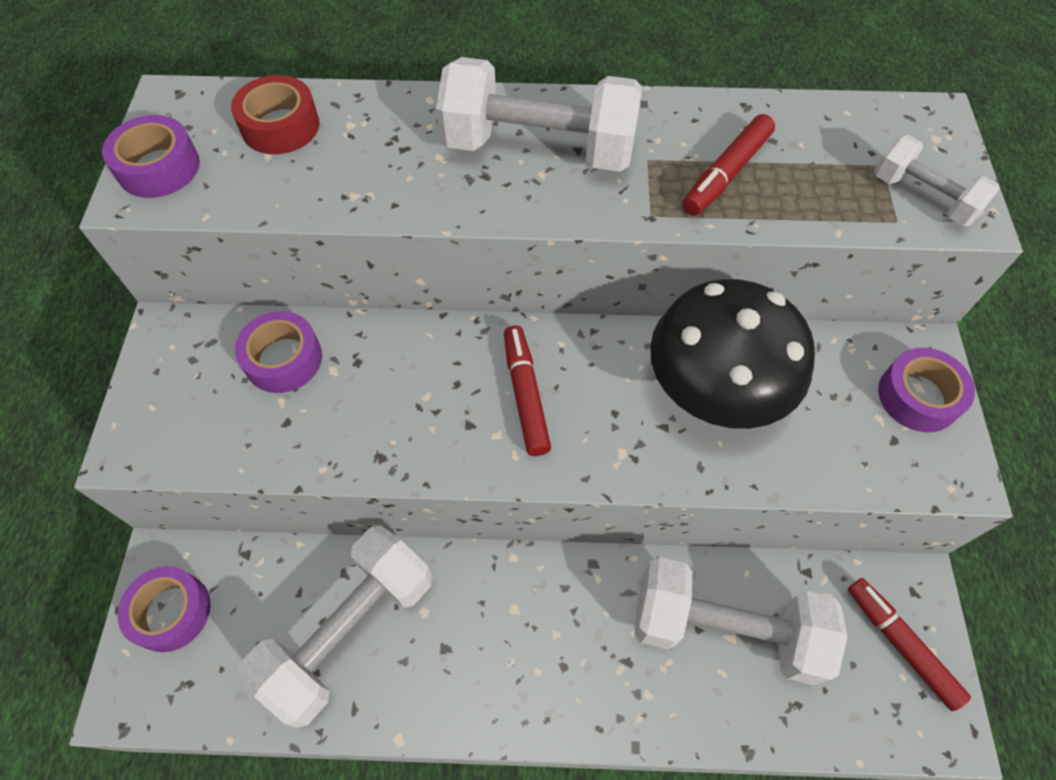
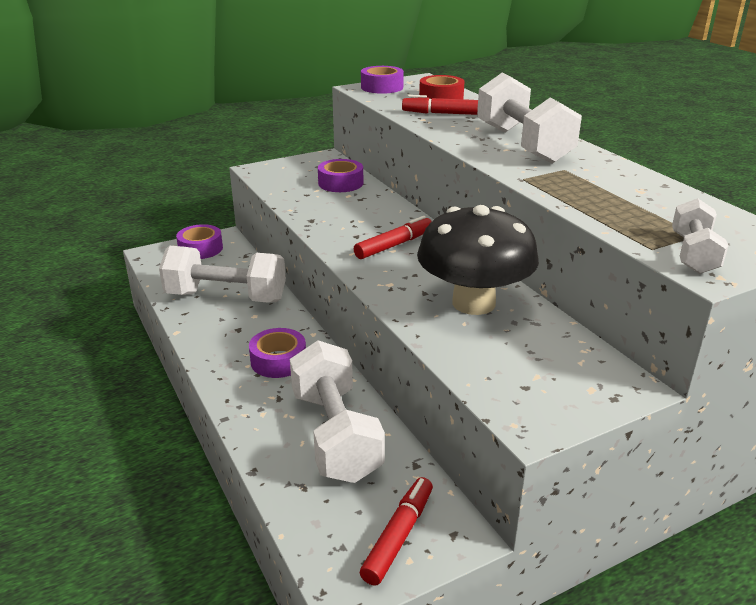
camera: 60 degrees right, 30 degrees down
red marker [683,114,775,216] -> red marker moved to [402,95,478,115]
purple tape [878,348,975,432] -> purple tape moved to [249,328,306,378]

